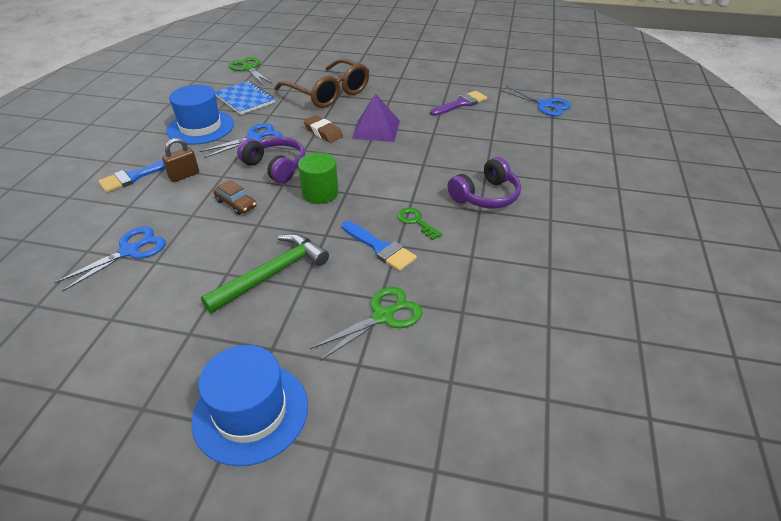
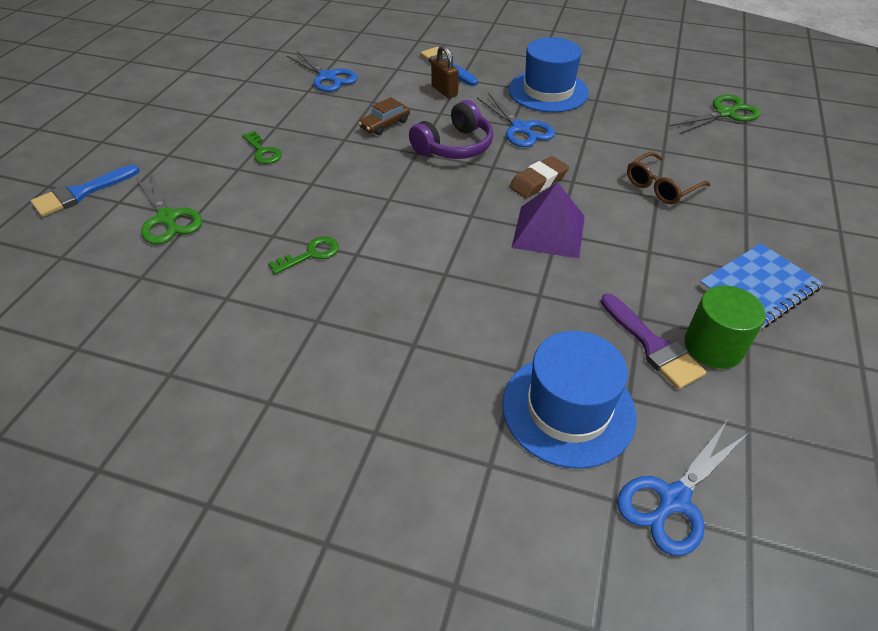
camera: 95 degrees right, 5 degrees up
blue hat [192,345,308,466] -> blue hat moved to [502,331,637,468]
green hammer [201,234,329,313] -> green key [242,131,282,164]
blue notebook [215,81,275,115] -> blue notebook moved to [699,243,823,329]
brown glasses [274,58,369,108] -> brown glasses [627,152,710,204], size x0.55
green cylinder [298,153,339,204] -> green cylinder moved to [684,285,766,369]
blue brush [342,221,417,271] -> blue brush moved to [31,165,140,217]
purple headphones [448,157,521,208] -> none

